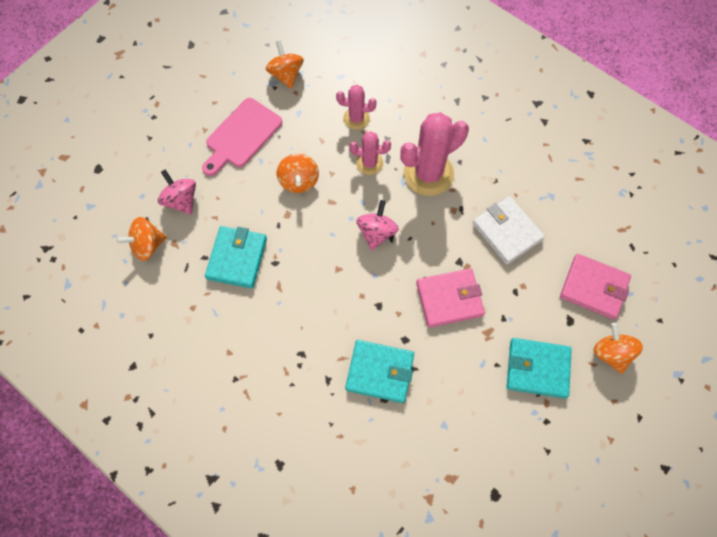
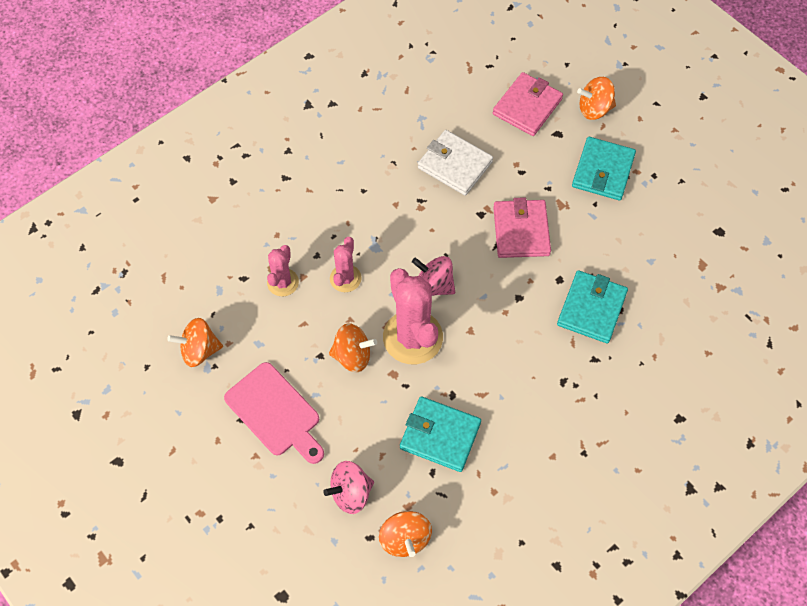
camera: 80 degrees left, 5 degrees down
pink cactus [400,112,469,196] -> pink cactus moved to [383,268,443,364]
white wallet [472,196,545,265] -> white wallet turned 60 degrees clockwise [418,130,493,196]

